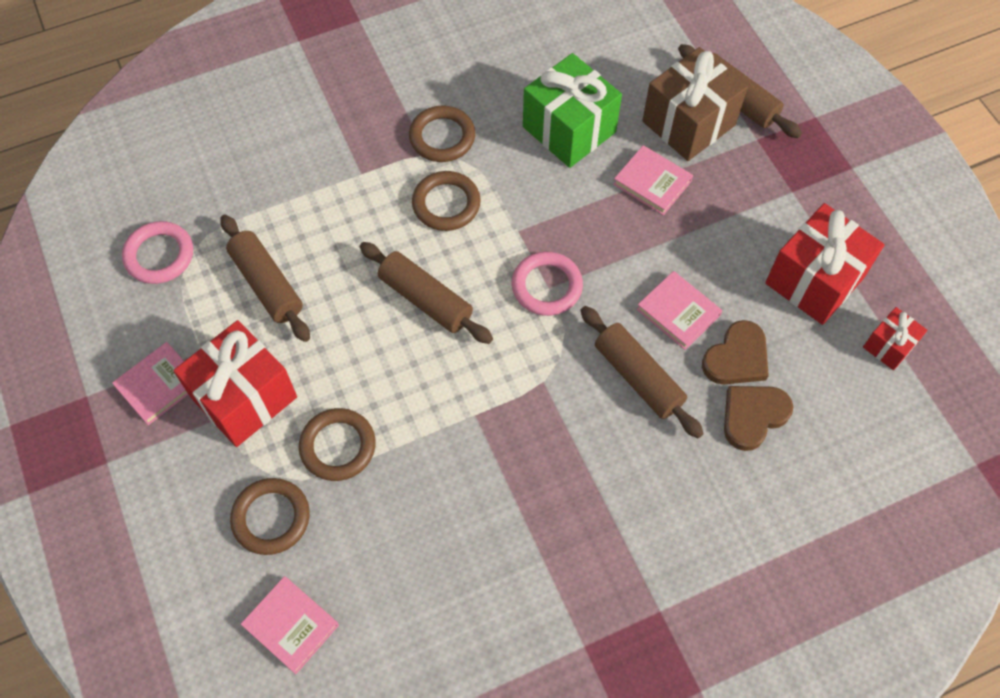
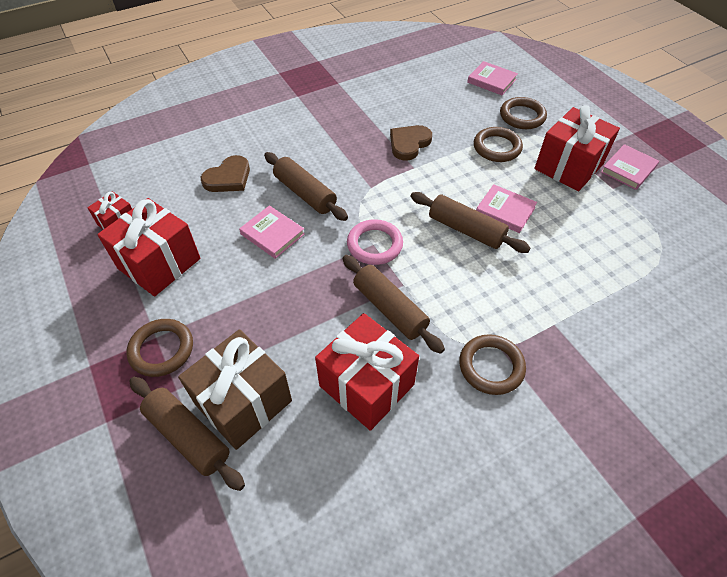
camera: 175 degrees right, 10 degrees down
pink ring [122,221,193,284] -> none
brown rolling pin [220,215,310,342] -> brown rolling pin moved to [343,255,445,354]
brown ring [412,171,481,231] -> brown ring moved to [127,319,193,377]
green gift [523,53,622,168] -> red gift [315,313,419,431]
pink book [613,145,693,215] -> pink book moved to [476,184,537,233]
brown heart [702,320,769,384] -> brown heart moved to [390,125,432,161]

